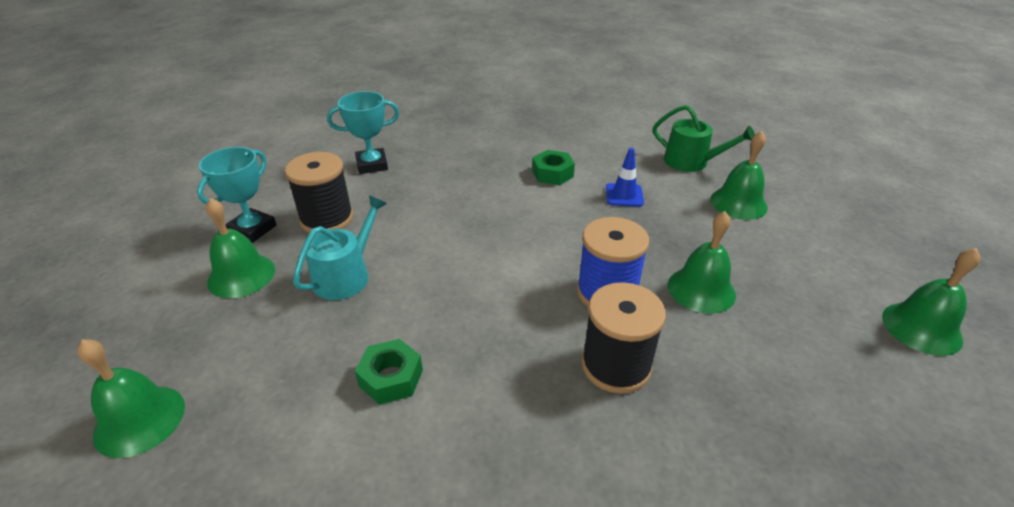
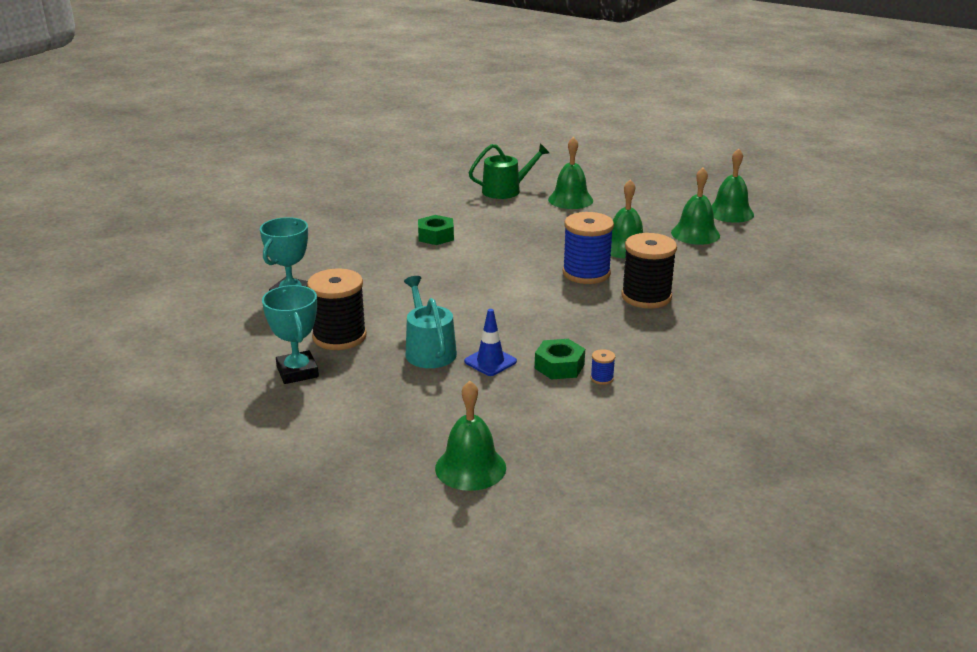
camera: 50 degrees left, 10 degrees down
green bell [206,198,275,298] -> green bell moved to [671,168,720,245]
blue traffic cone [606,148,644,207] -> blue traffic cone moved to [464,309,517,376]
none -> blue spool [591,349,615,385]

